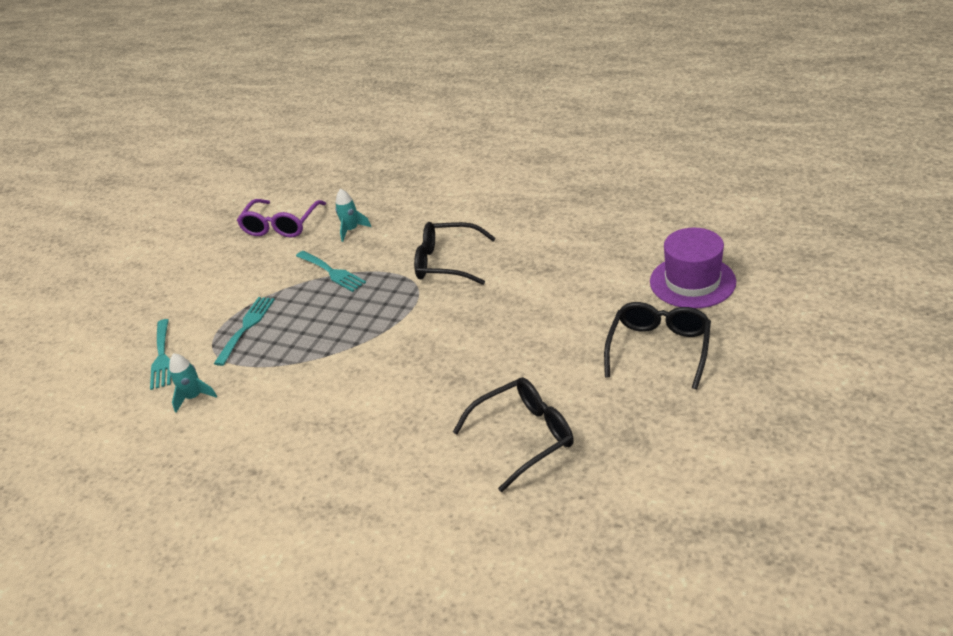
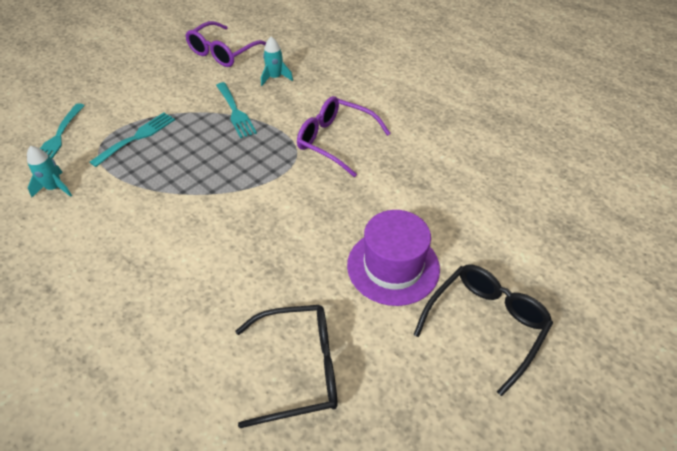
camera: 15 degrees right, 10 degrees up
black glasses [414,222,496,285] -> purple glasses [297,96,391,177]
purple hat [650,228,736,308] -> purple hat moved to [347,210,440,306]

